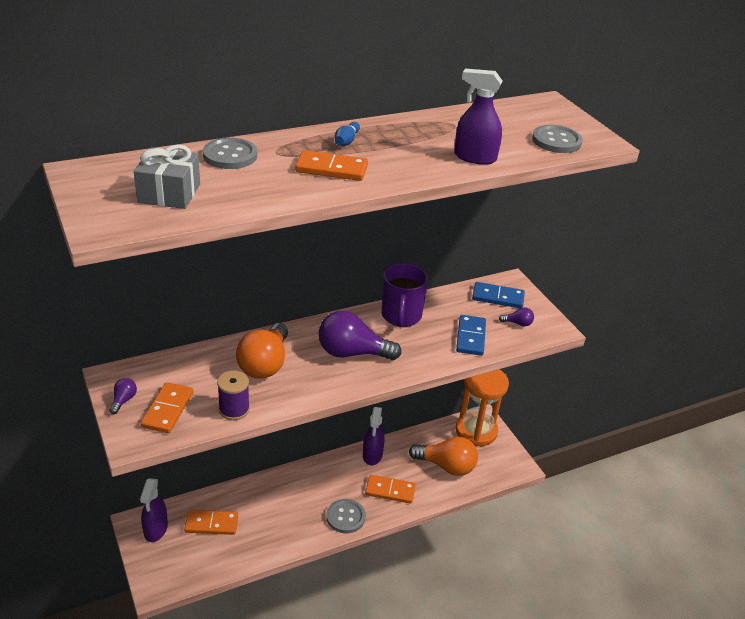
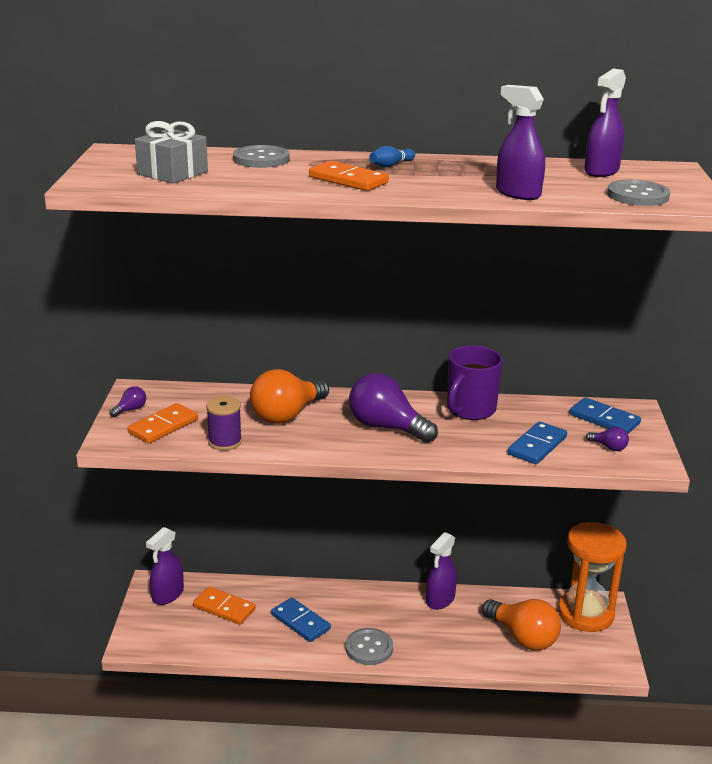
camera: 30 degrees right, 10 degrees down
orange domino [365,475,416,504] -> none
none -> blue domino [271,597,331,642]
none -> purple spray bottle [584,68,626,177]

